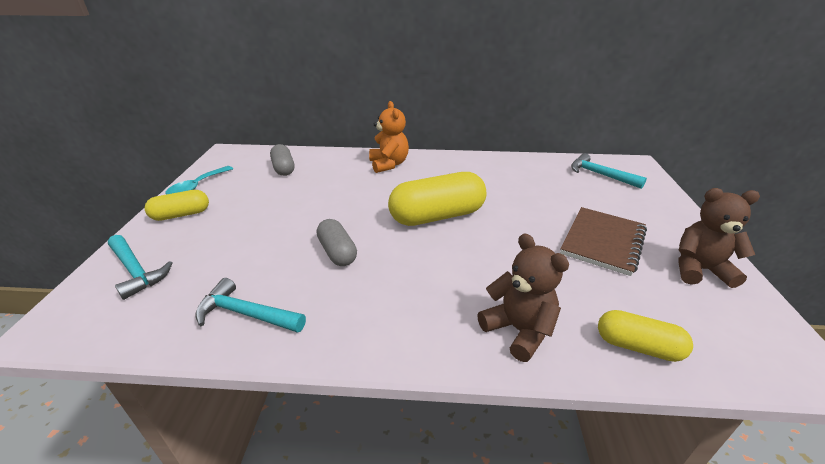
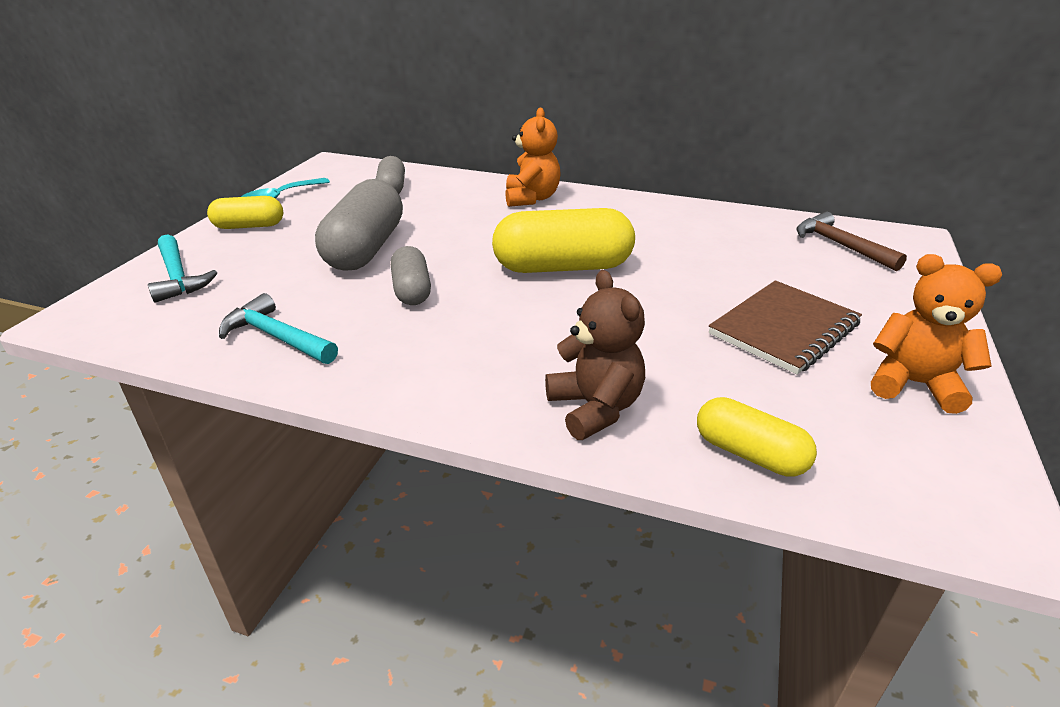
camera: 15 degrees right, 0 degrees up
turquoise hammer [571,153,647,189] -> brown hammer [797,212,907,271]
brown teddy bear [678,188,760,288] -> orange teddy bear [871,254,1002,414]
none -> grey capsule [315,179,403,271]

